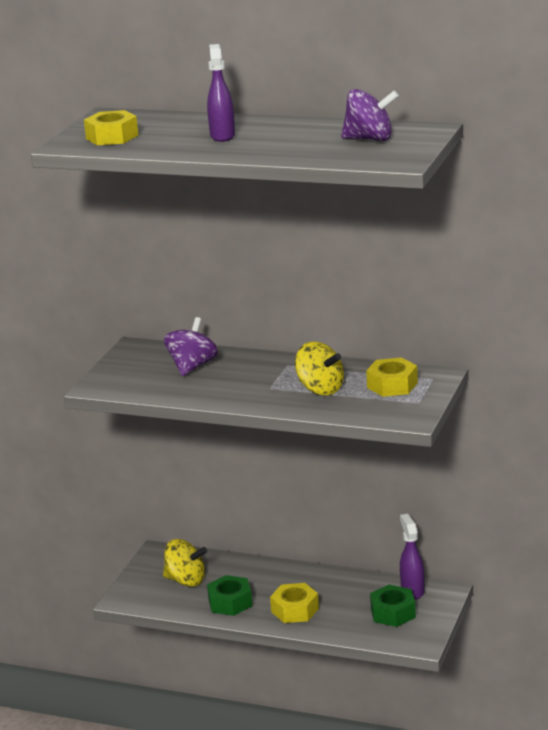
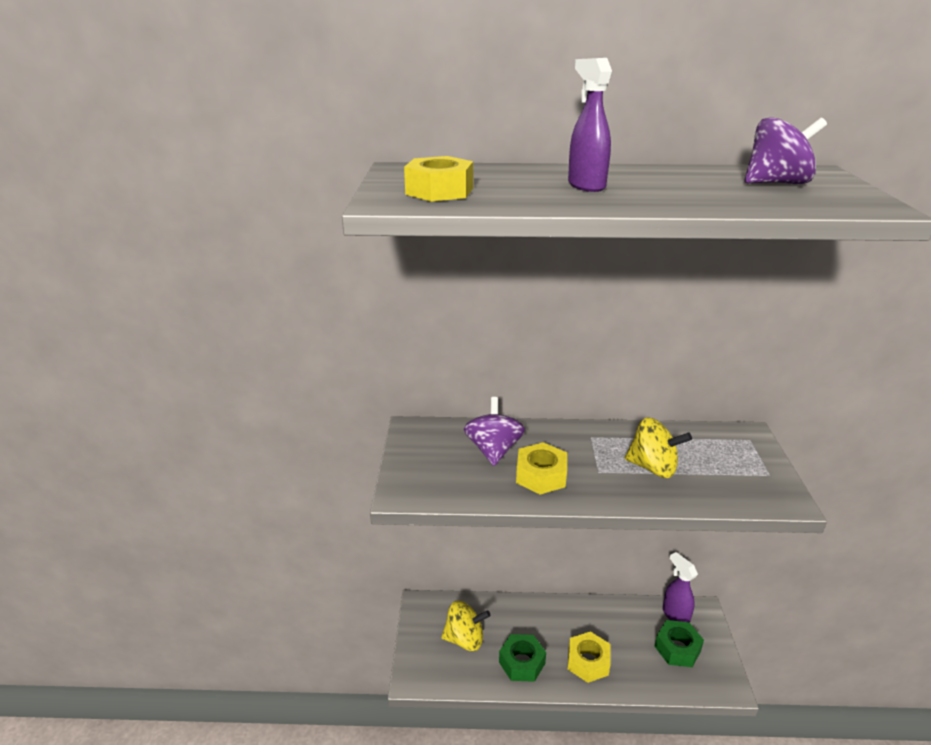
camera: 20 degrees left, 5 degrees up
yellow nut [366,358,418,397] -> yellow nut moved to [516,442,567,494]

